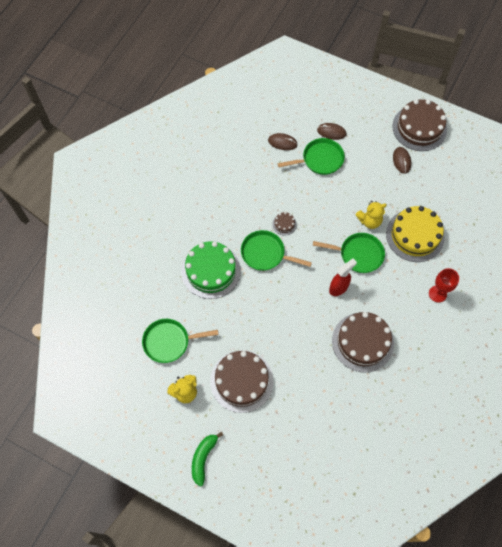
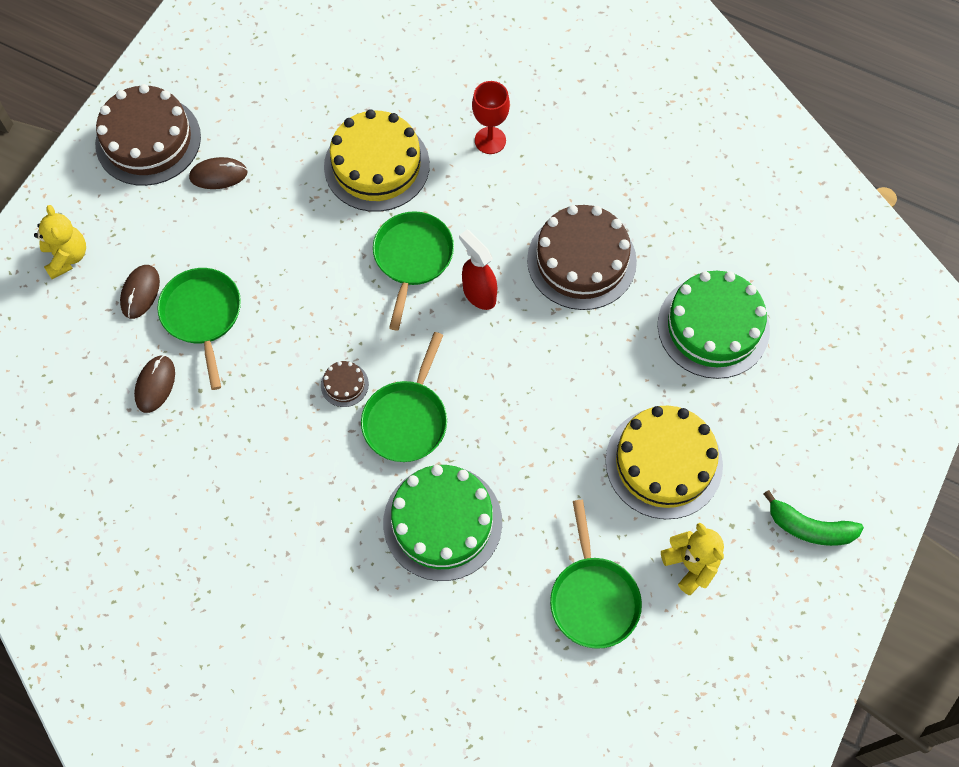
camera: 90 degrees left, 0 degrees up
brown cake [210,350,274,413] -> yellow cake [606,406,723,519]
yellow teddy bear [355,201,387,229] -> yellow teddy bear moved to [34,205,86,279]
none -> green cake [658,271,770,379]

